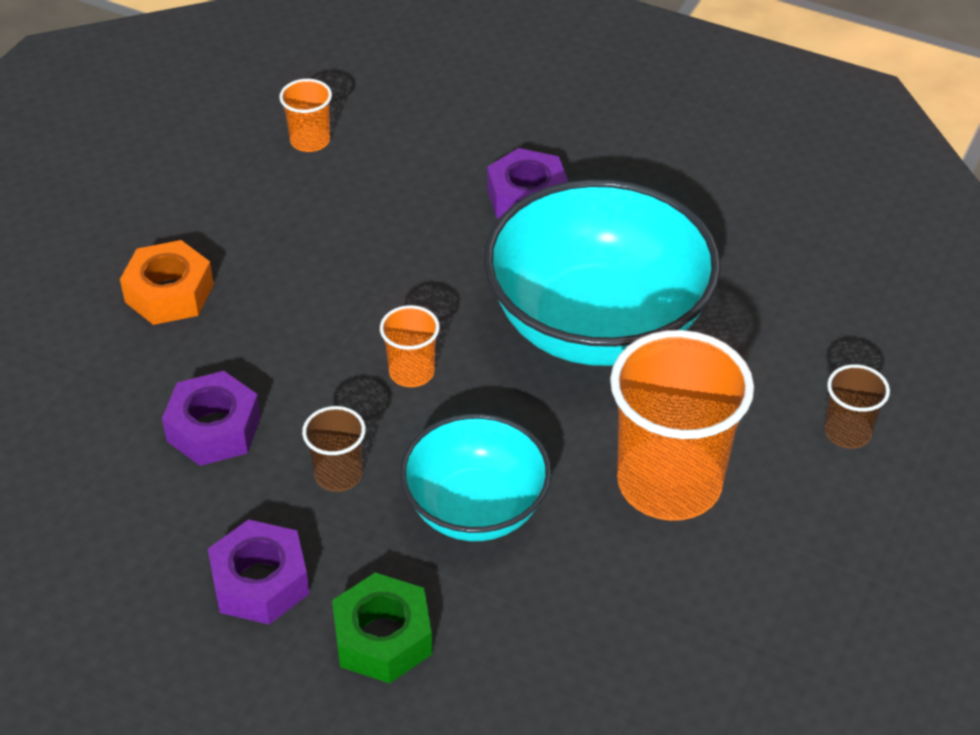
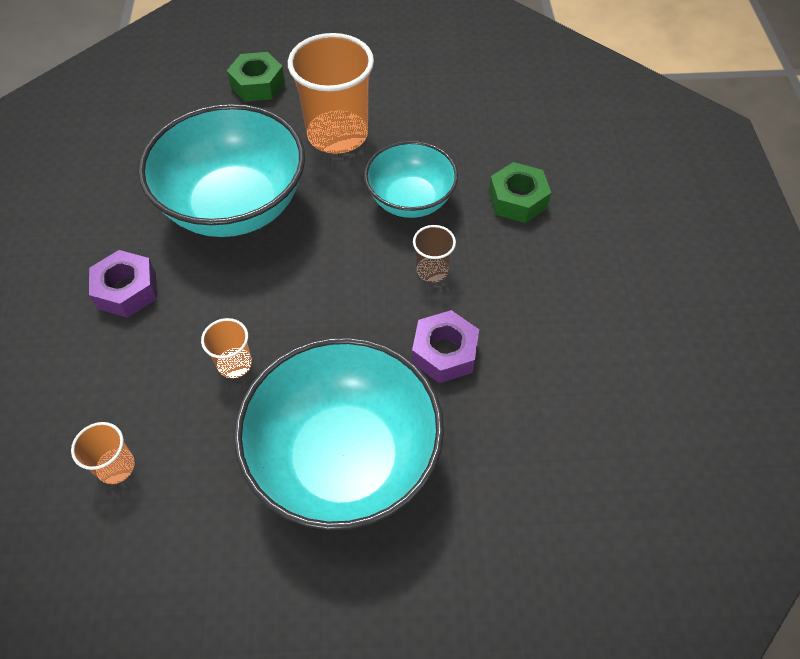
camera: 120 degrees left, 10 degrees up
orange nut [120,240,214,325] -> turquoise bowl [234,337,444,530]
purple nut [208,519,310,625] -> none
orange cup [380,305,440,387] -> orange cup moved to [201,318,252,378]
brown cup [824,364,890,449] -> green nut [227,52,285,102]

